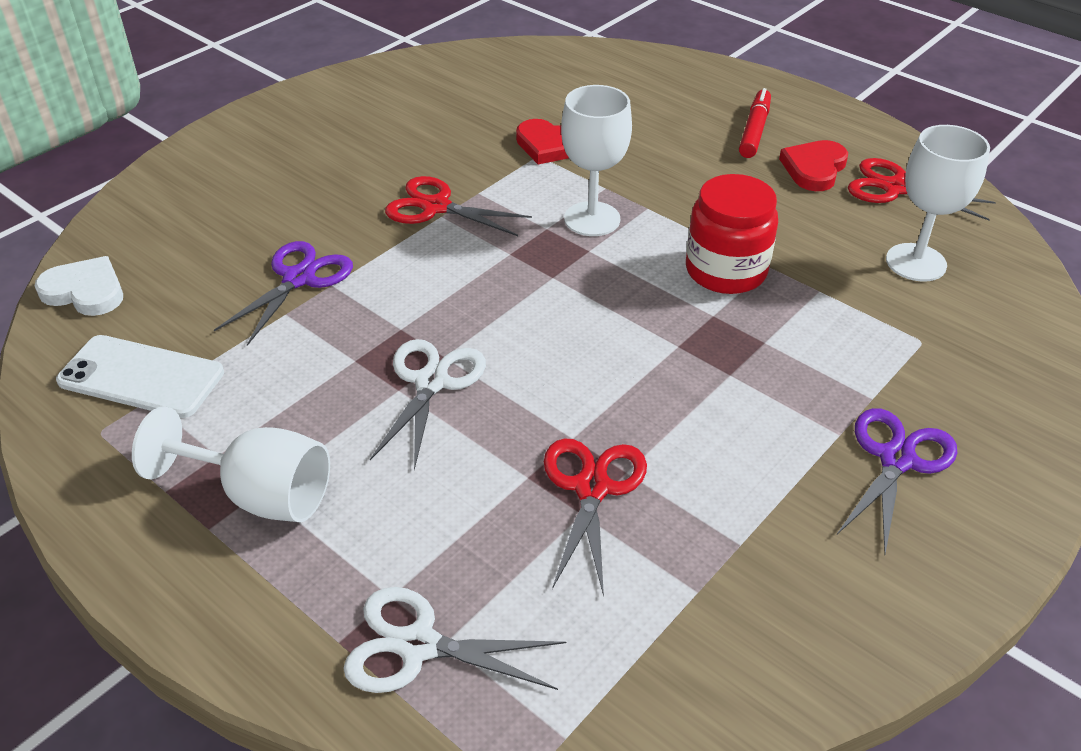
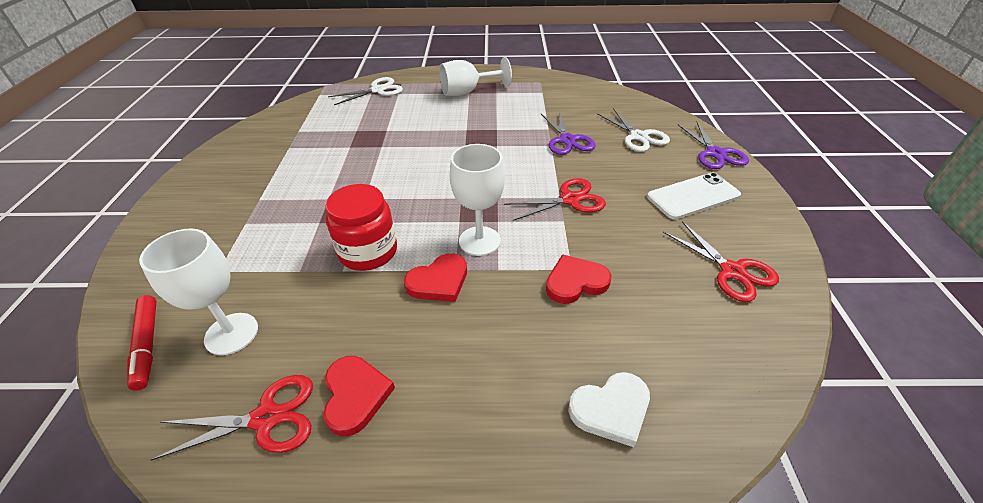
camera: 140 degrees right, 0 degrees up
white heart [35,256,123,316] -> white heart moved to [568,372,650,447]
white phone [56,335,224,418] -> white phone moved to [647,172,741,219]
white scissors [370,339,486,470] -> white scissors moved to [597,108,670,152]
red scissors [544,439,647,596] -> red scissors moved to [663,221,779,302]
red marker [739,88,771,158] -> red marker moved to [127,295,157,391]
purple scissors [837,408,957,554] -> purple scissors moved to [678,122,749,169]
none -> red heart [404,253,467,302]

